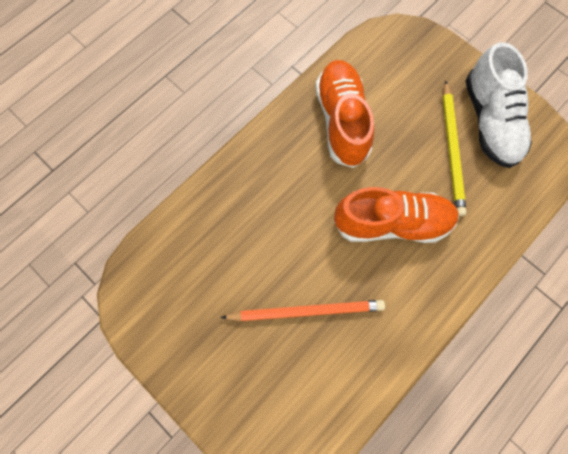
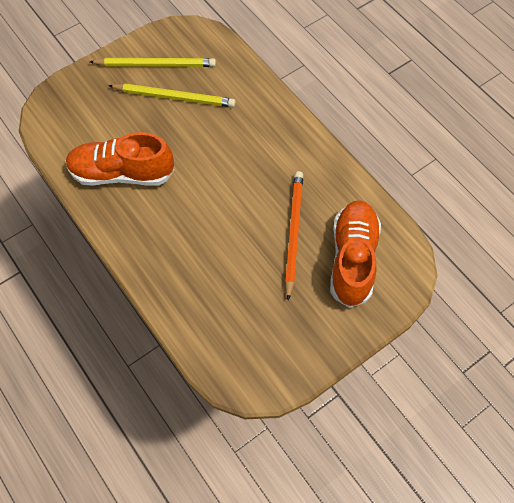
camera: 80 degrees left, 10 degrees down
orange shoe [333,187,459,243] -> orange shoe moved to [330,200,381,308]
white shoe [465,42,532,168] -> yellow pencil [90,58,216,67]

